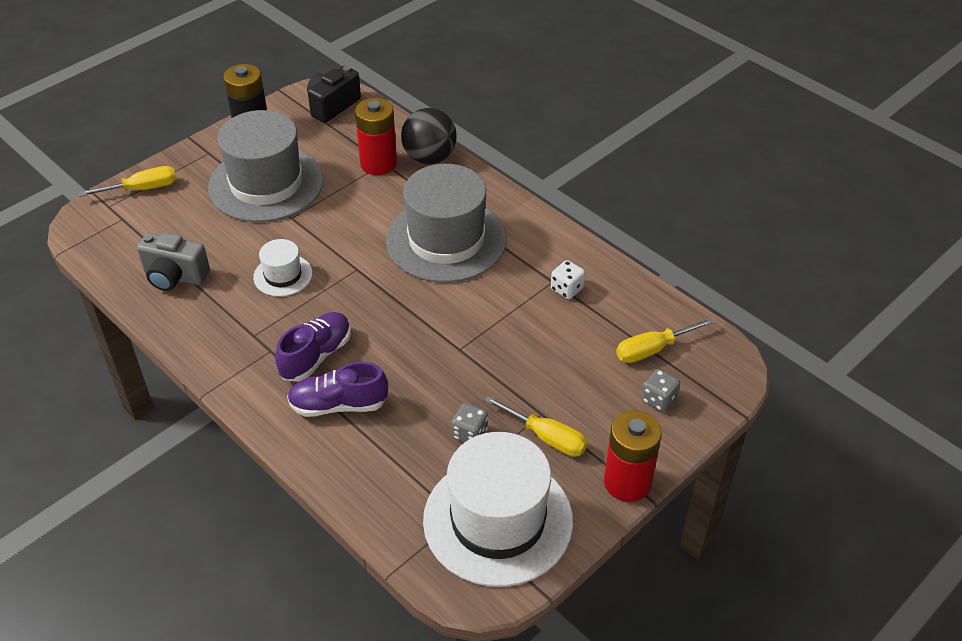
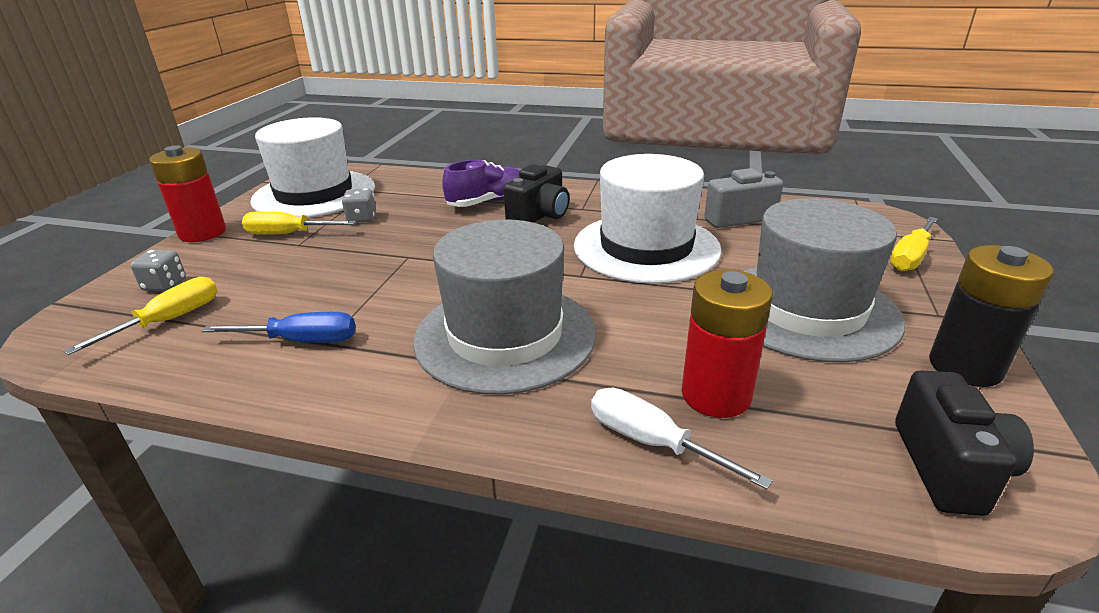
camera: 150 degrees right, 15 degrees down
white hat [253,239,312,297] -> white hat [574,154,722,284], size x2.11
purple shoe [275,312,351,382] -> black camera [503,164,570,223]
black ball [401,108,457,164] -> white screwdriver [591,388,773,490]
white dice [551,260,585,299] -> blue screwdriver [202,312,355,343]

